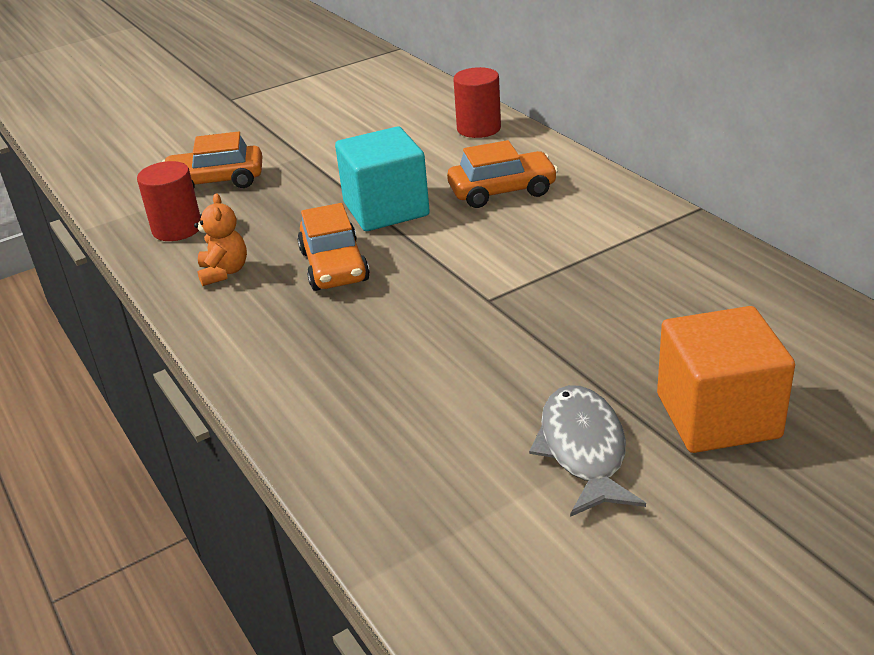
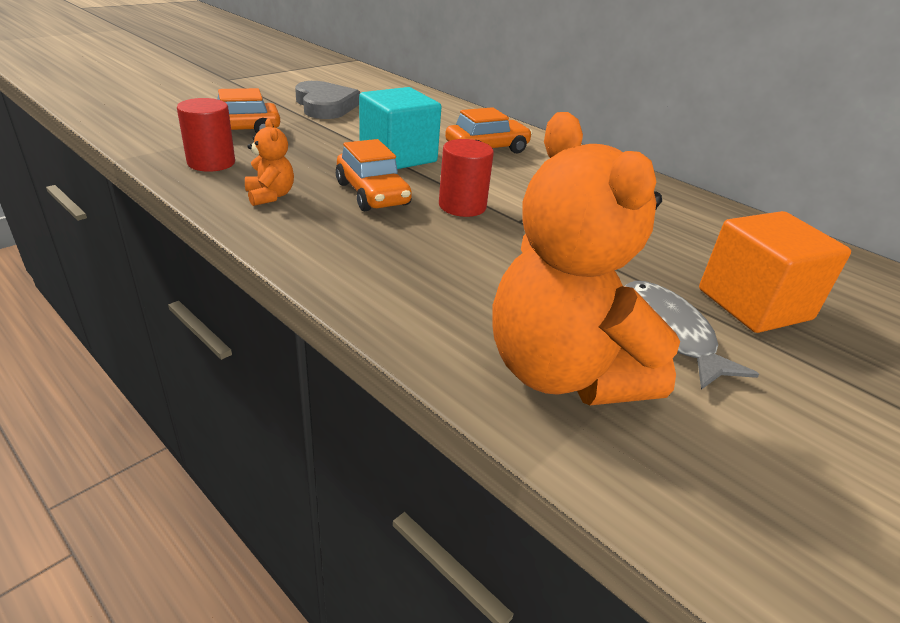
camera: 20 degrees left, 0 degrees up
red cylinder [453,67,501,138] -> red cylinder moved to [439,139,494,217]
none -> grey heart [295,81,360,119]
none -> orange teddy bear [492,112,680,405]

